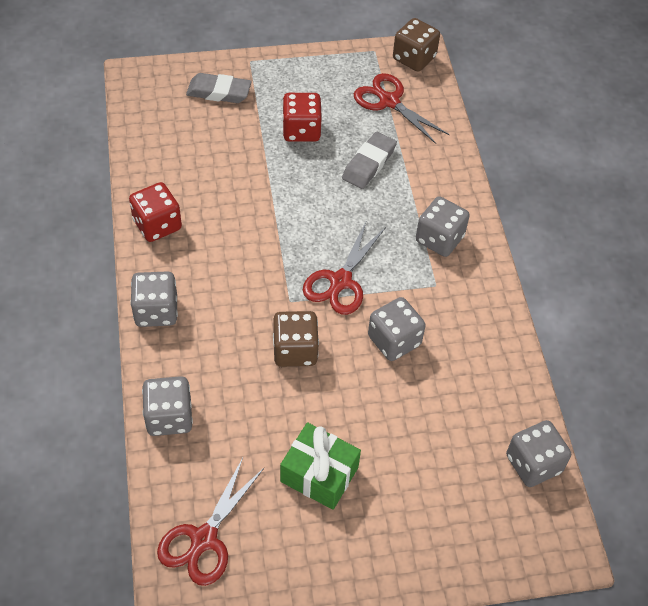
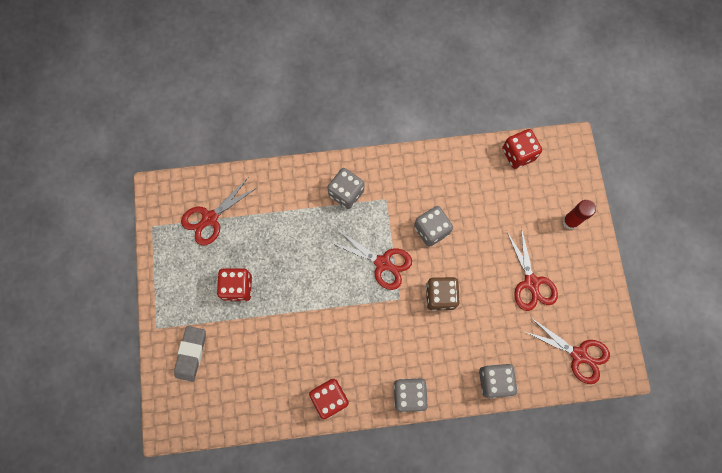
camera: 85 degrees left, 20 degrees up
green gift [280,422,361,510] -> red scissors [506,227,558,311]
grey eraser [342,132,397,189] -> none
brown dice [393,18,440,72] -> none
grey dice [506,420,571,487] -> red dice [502,129,542,169]
none -> red glue stick [562,200,596,229]

